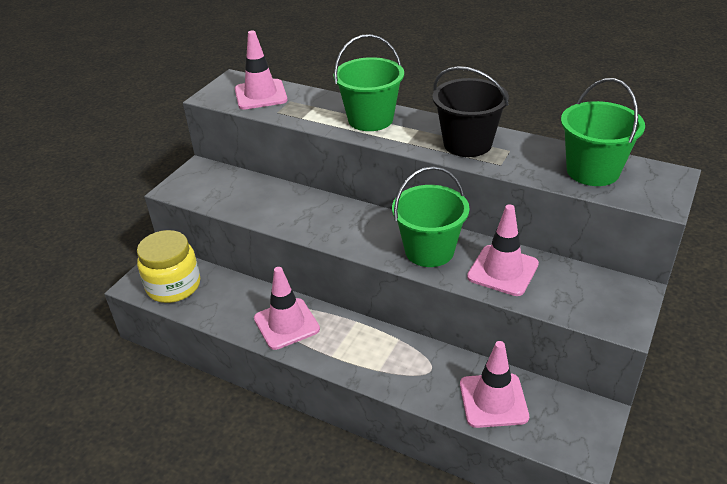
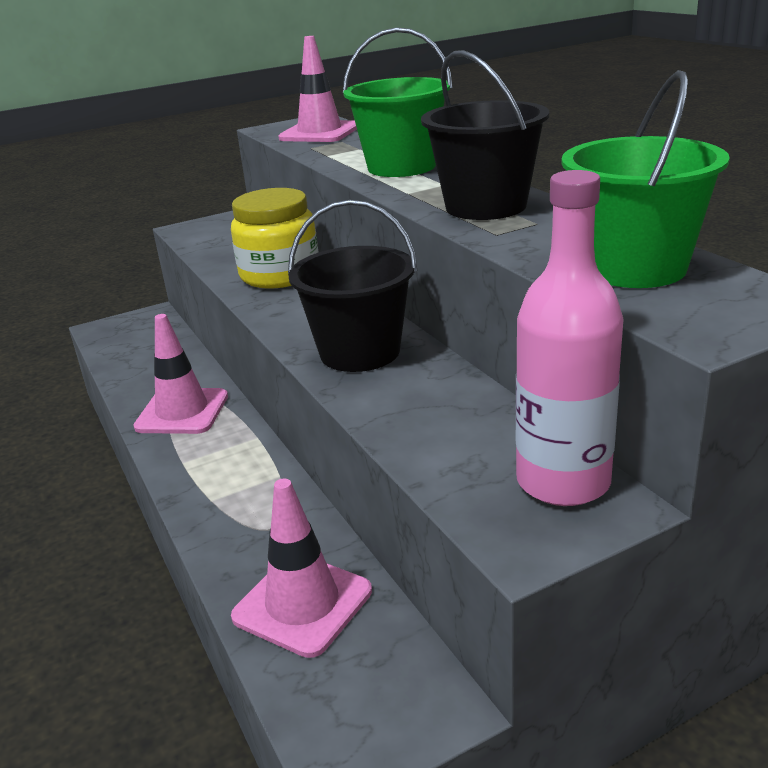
camera: 35 degrees right, 10 degrees down
yellow jar [137,230,200,303] -> yellow jar moved to [231,188,318,289]
green bucket [392,166,469,267] -> black bucket [288,200,417,372]
pink traffic cone [467,204,539,296] -> none
none -> pink bottle [516,170,623,506]

